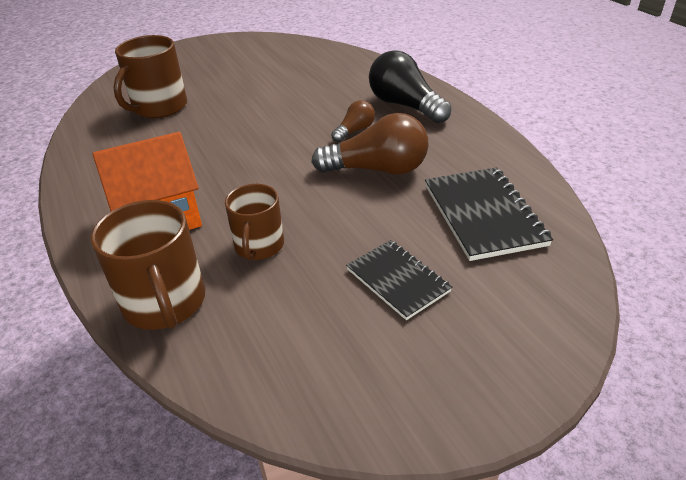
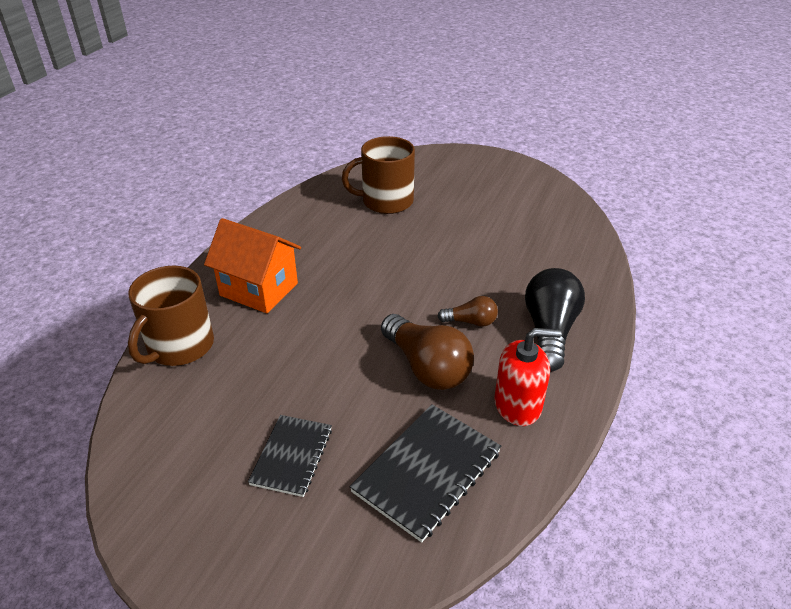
camera: 50 degrees right, 0 degrees up
brown mug [225,184,284,260] -> none
none -> red soap dispenser [494,328,561,426]

